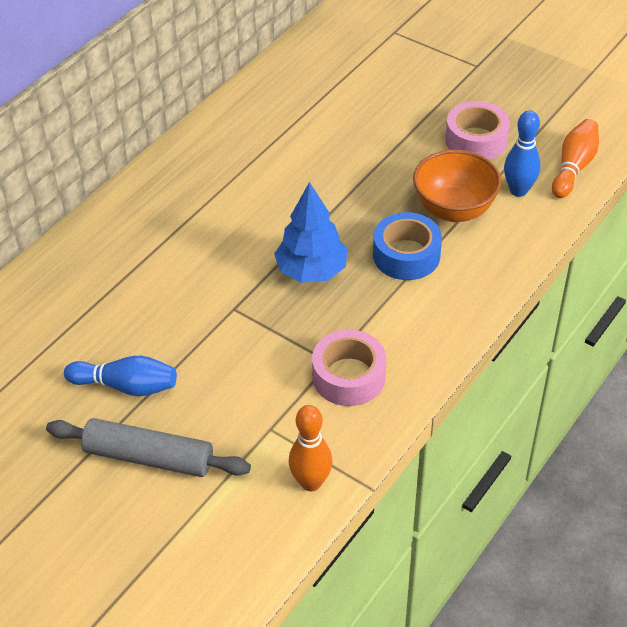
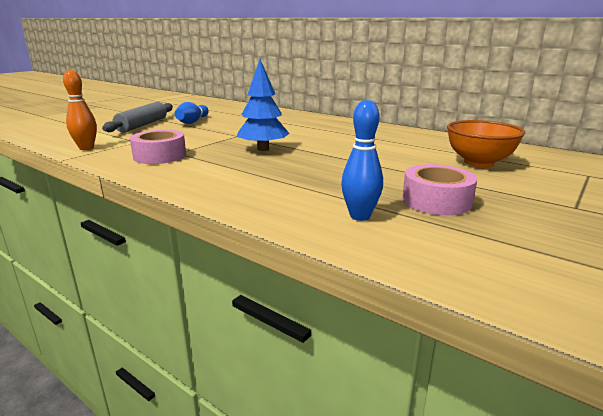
camera: 90 degrees right, 25 degrees down
blue tape [373,212,442,280] -> none
orange bowl [413,150,501,222] -> orange bowl moved to [447,120,525,167]
orange bowling pin [552,119,599,198] -> none

